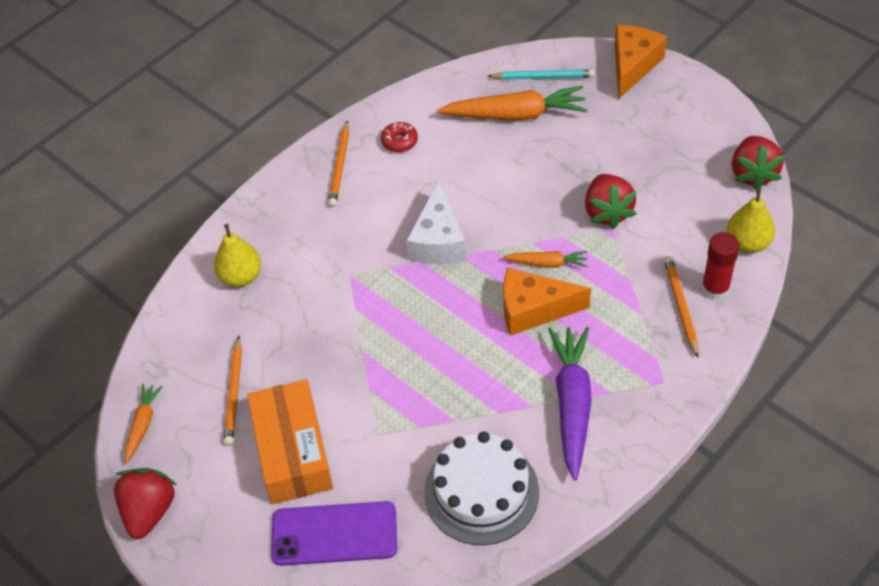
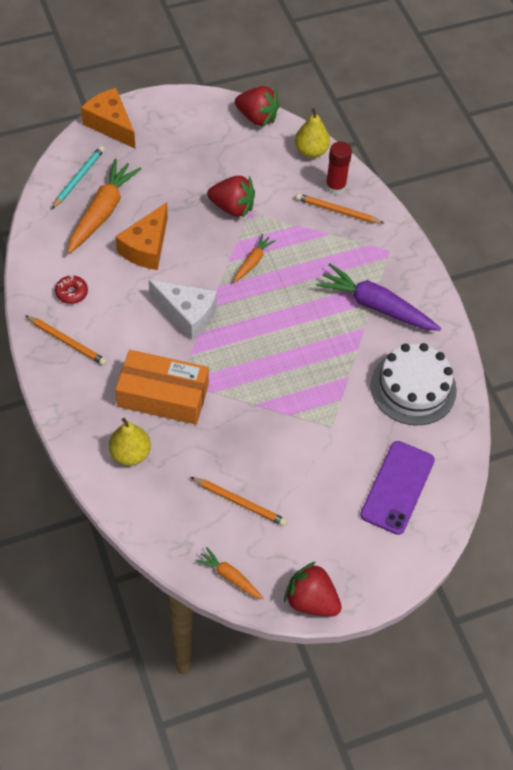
camera: 70 degrees left, 5 degrees up
orange box [247,379,333,504] -> orange box moved to [115,350,209,425]
orange cheese [503,267,591,336] -> orange cheese moved to [115,202,168,270]

